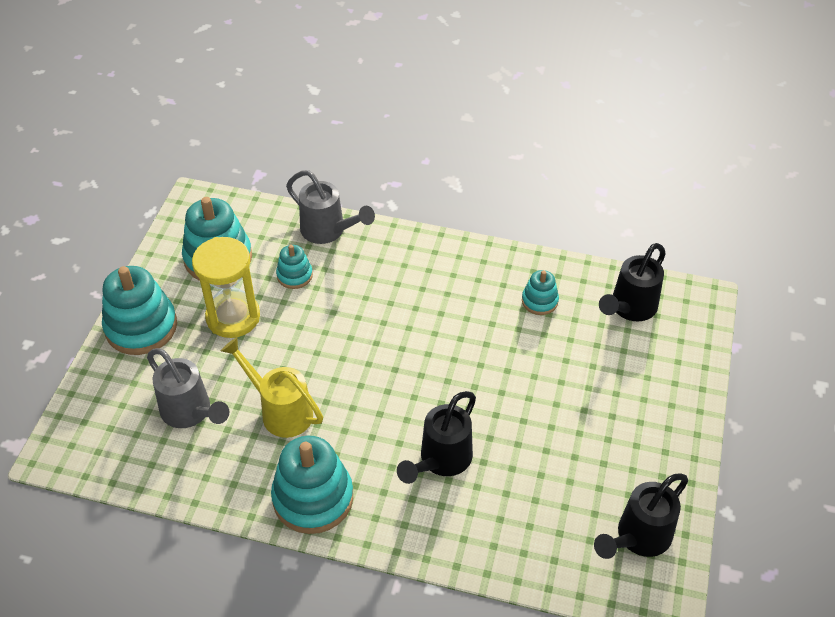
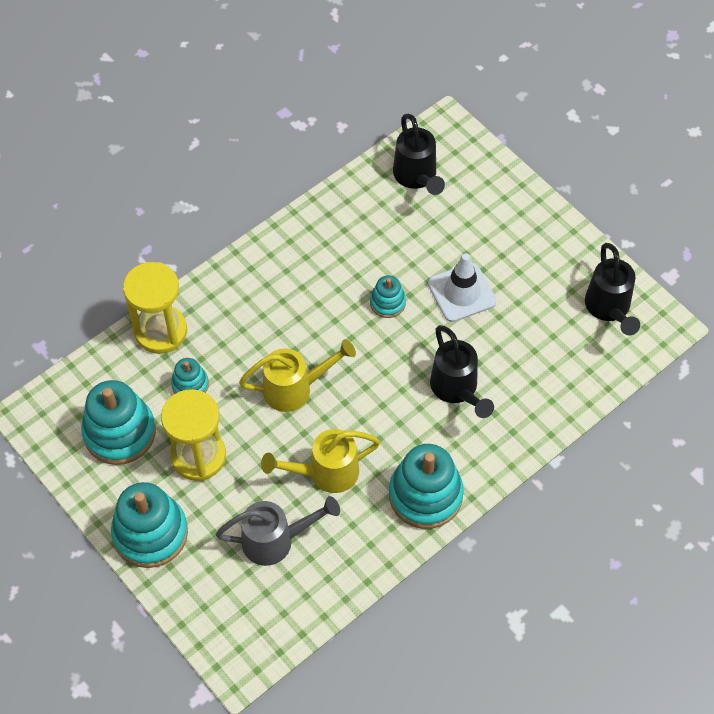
camera: 55 degrees left, 10 degrees up
grey watering can [286,170,375,244] -> yellow hourglass [123,262,187,354]
turquoise stacking toy [522,270,559,315] -> turquoise stacking toy moved to [370,275,406,318]
none -> yellow watering can [239,339,356,412]
none -> white traffic cone [428,253,496,322]

